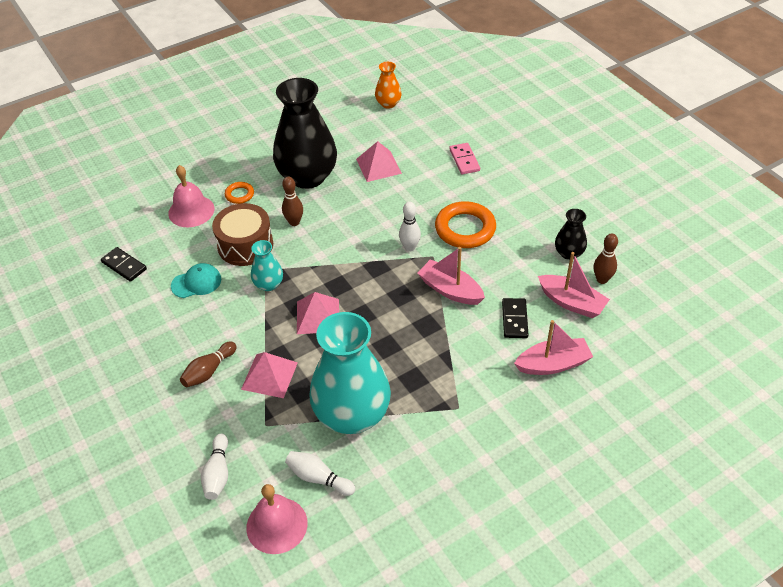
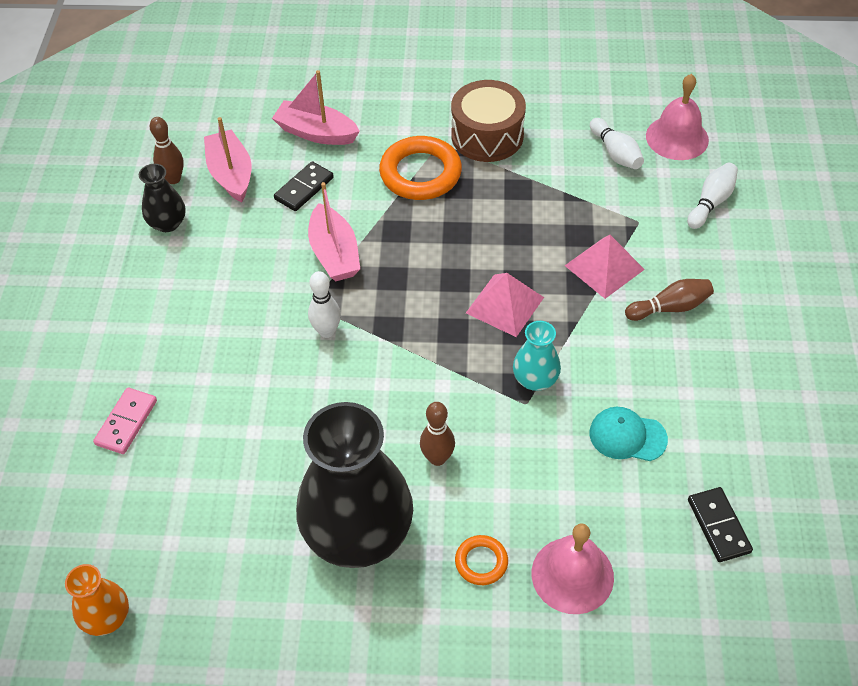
camera: 145 degrees left, 5 degrees up
brown drum [212,203,273,266] -> brown drum moved to [451,80,526,162]
turquoise vase [309,312,391,434] -> none
pink pyramid [356,141,402,182] -> none
orange ring [435,201,496,248] -> orange ring moved to [379,136,462,200]

